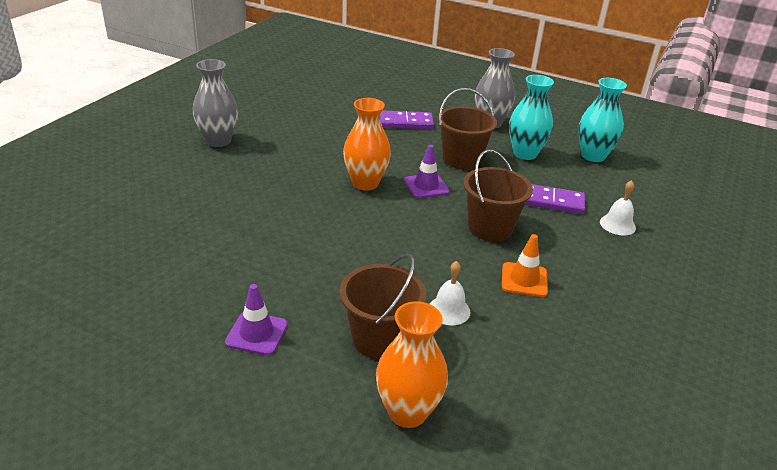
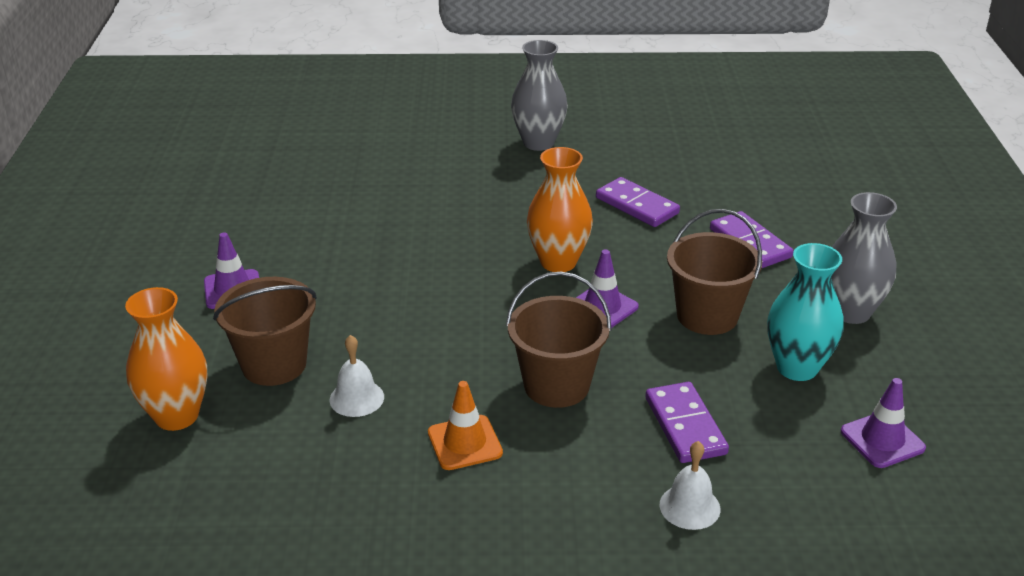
camera: 65 degrees right, 0 degrees up
turquoise vase [578,78,627,162] -> purple traffic cone [841,378,926,468]
none -> purple domino [596,177,680,227]

